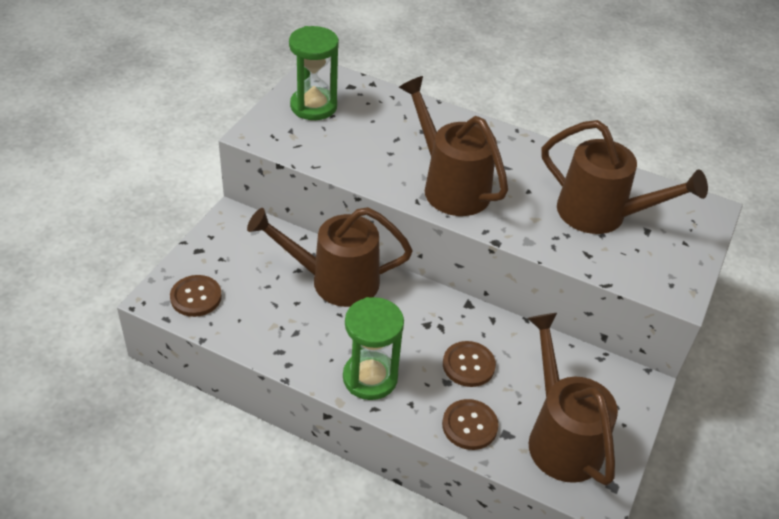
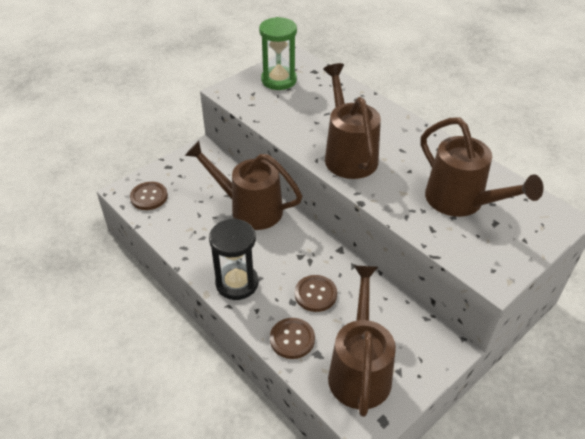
camera: 25 degrees right, 0 degrees up
green hourglass [343,297,404,400] -> black hourglass [209,218,258,300]

